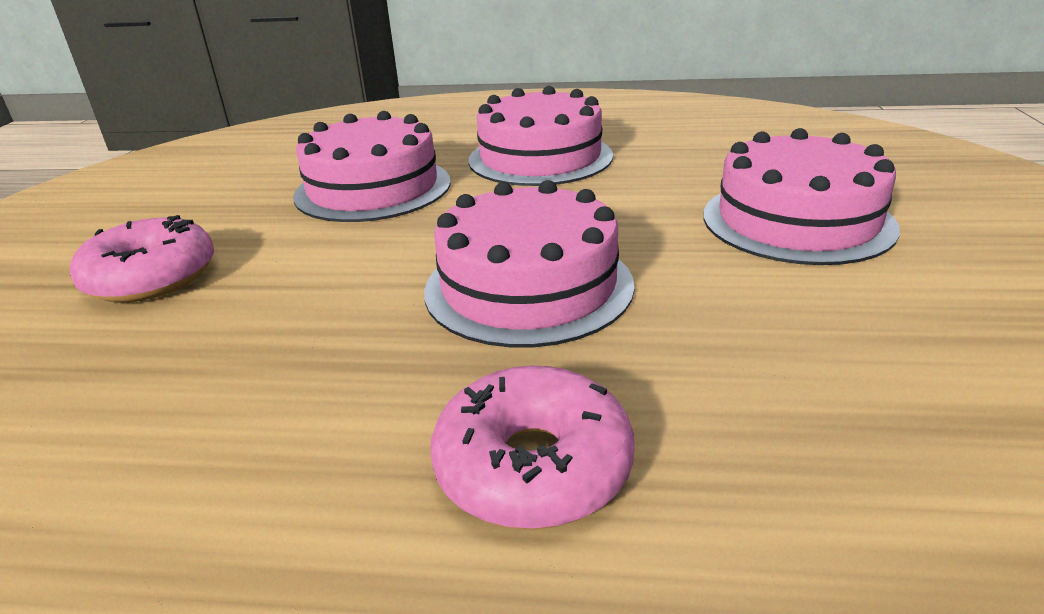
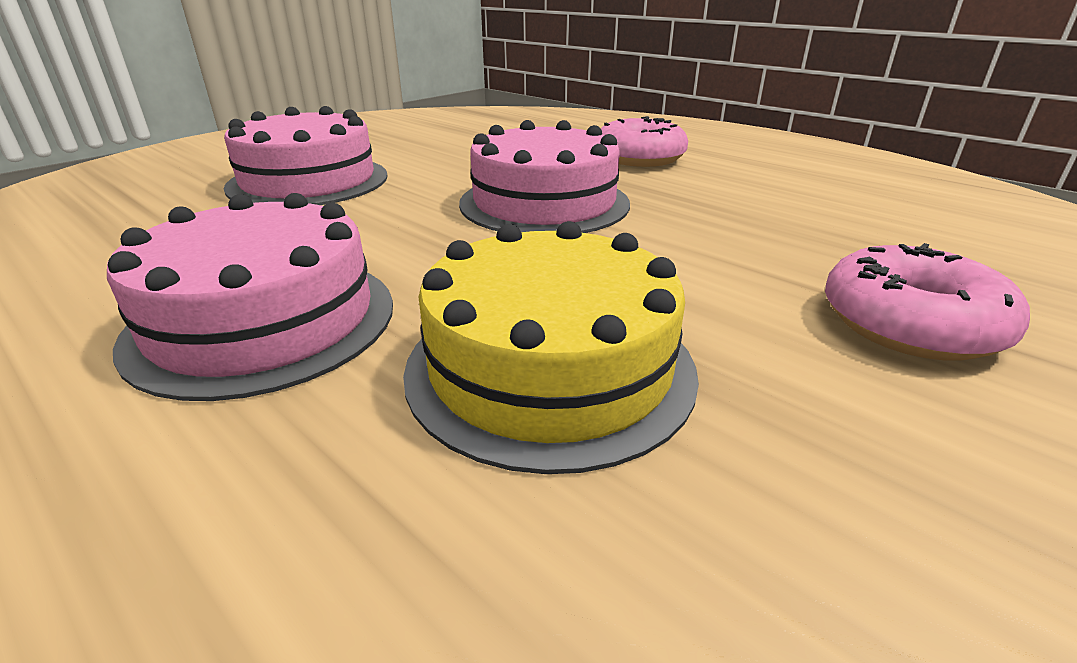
camera: 145 degrees left, 0 degrees up
pink cake [293,111,451,222] -> yellow cake [403,221,699,474]

